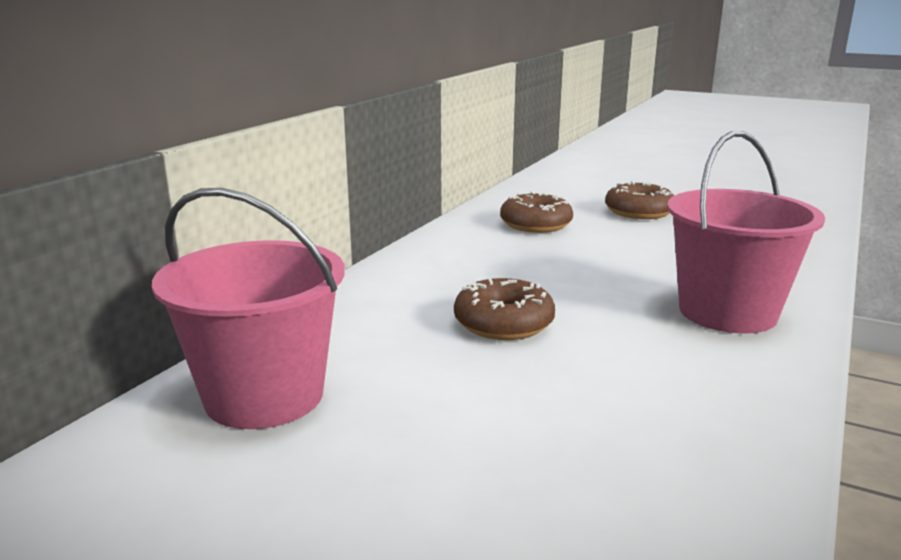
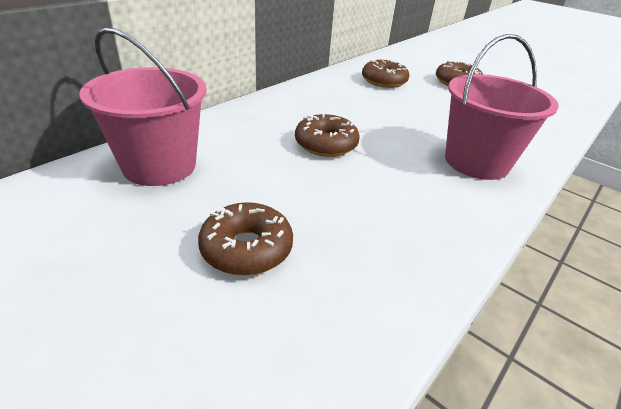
camera: 10 degrees right, 15 degrees up
none -> brown donut [198,202,293,276]

